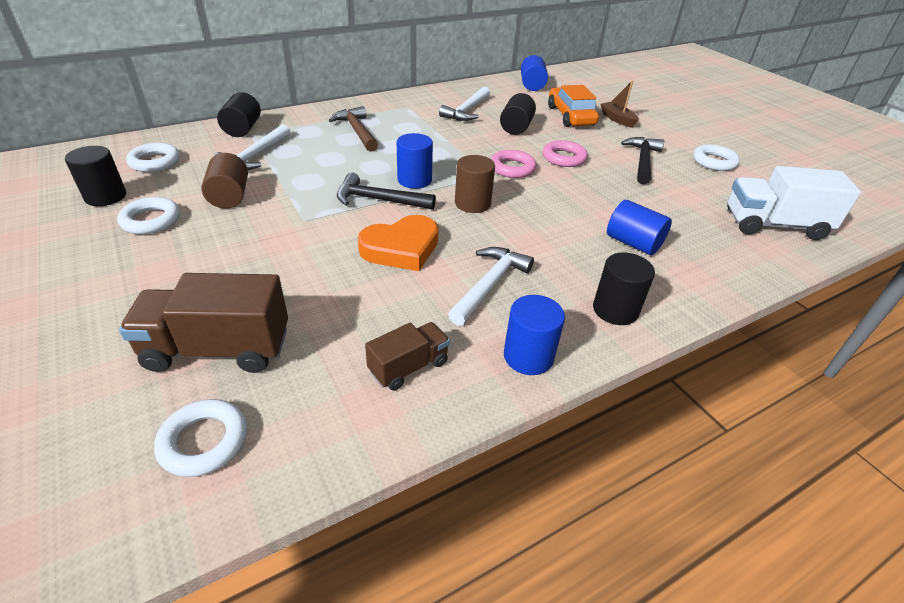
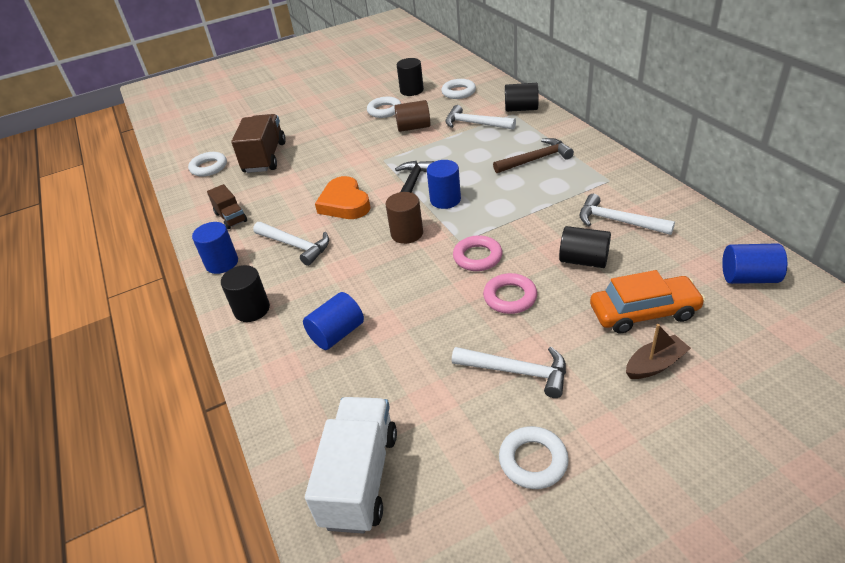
camera: 100 degrees right, 0 degrees up
black hammer [621,137,664,185] -> white hammer [452,347,566,398]

